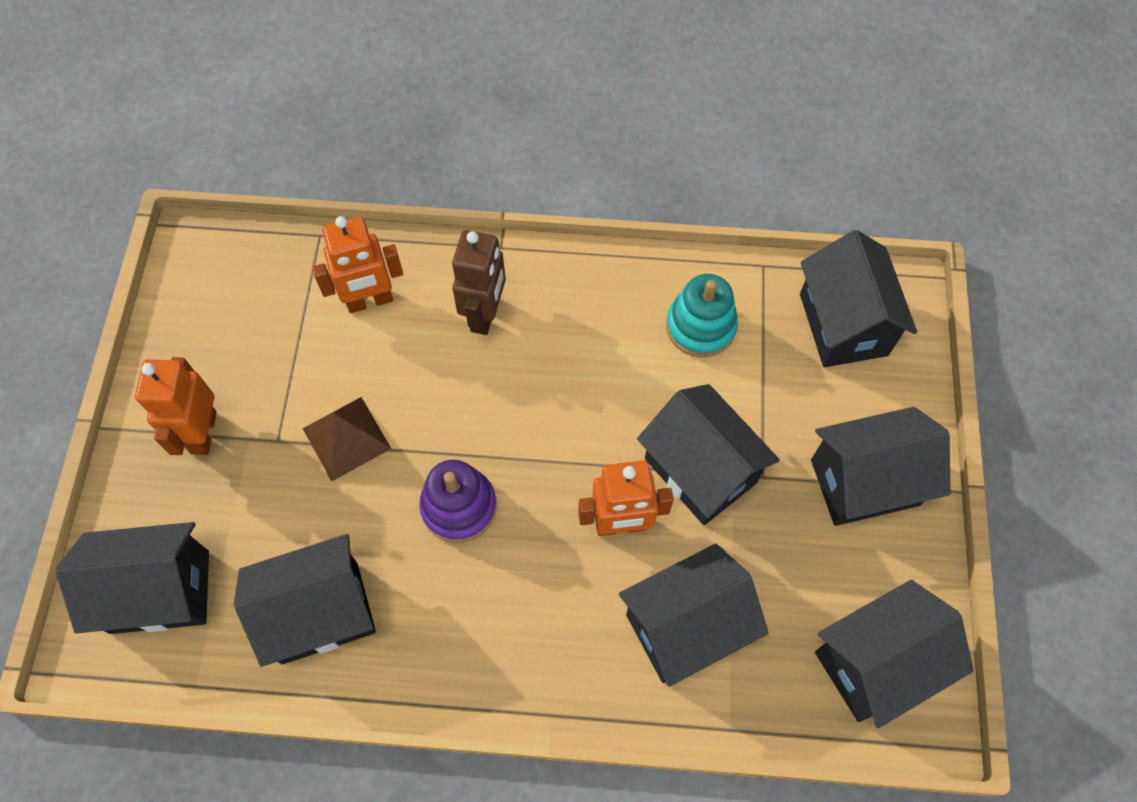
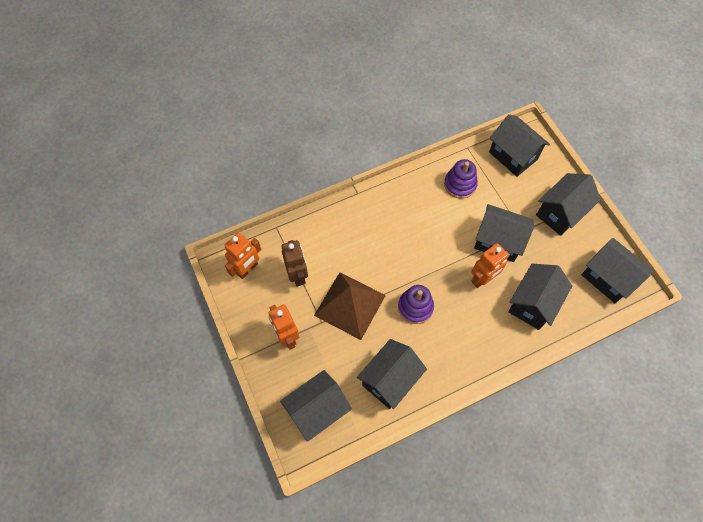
camera: 30 degrees left, 0 degrees up
brown pyramid [302,397,391,481] -> brown pyramid [314,272,386,340], size x1.67
orange robot [312,216,403,313] -> orange robot moved to [224,233,261,279]
brown robot [452,230,506,335] -> brown robot moved to [281,240,308,287]
turquoise stacking toy [666,274,738,358] -> purple stacking toy [444,159,478,199]
black house [815,580,974,728] -> black house turned 75 degrees counterclockwise [581,238,653,303]

